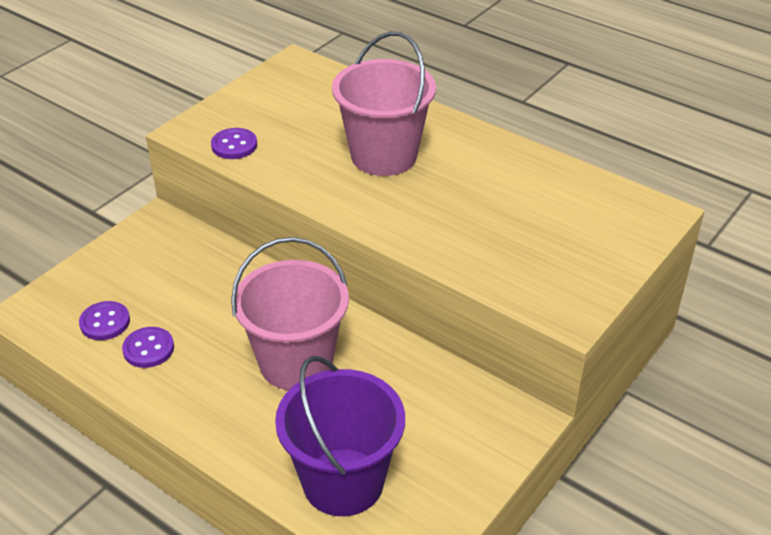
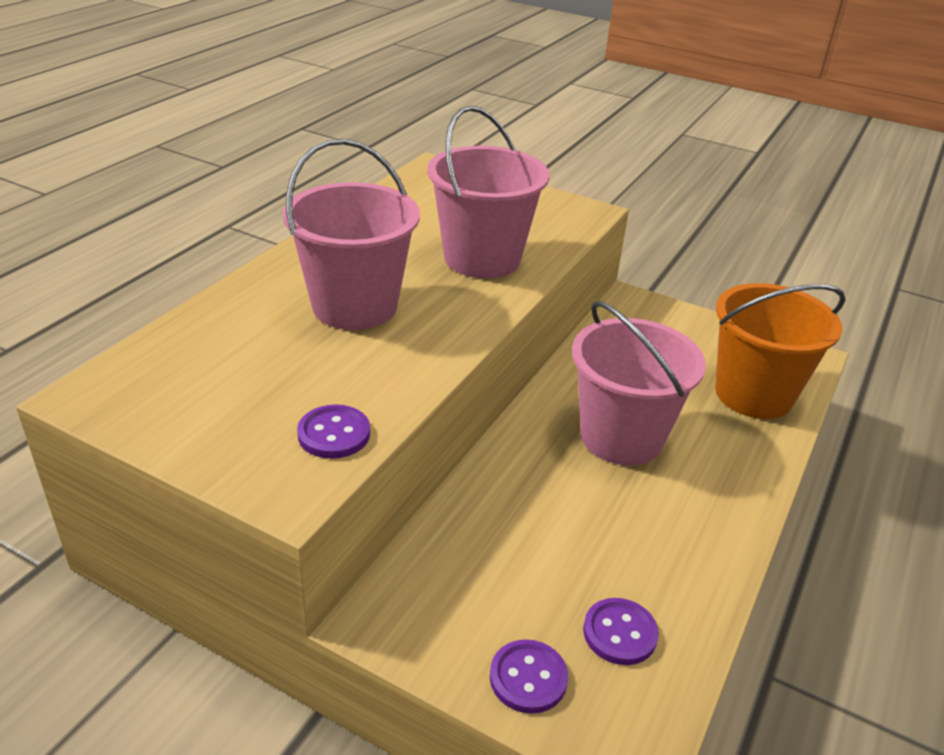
camera: 100 degrees left, 5 degrees down
purple button [122,327,174,368] -> purple button moved to [490,639,568,714]
purple bucket [275,356,405,516] -> orange bucket [715,283,845,419]
none -> pink bucket [427,106,550,278]

